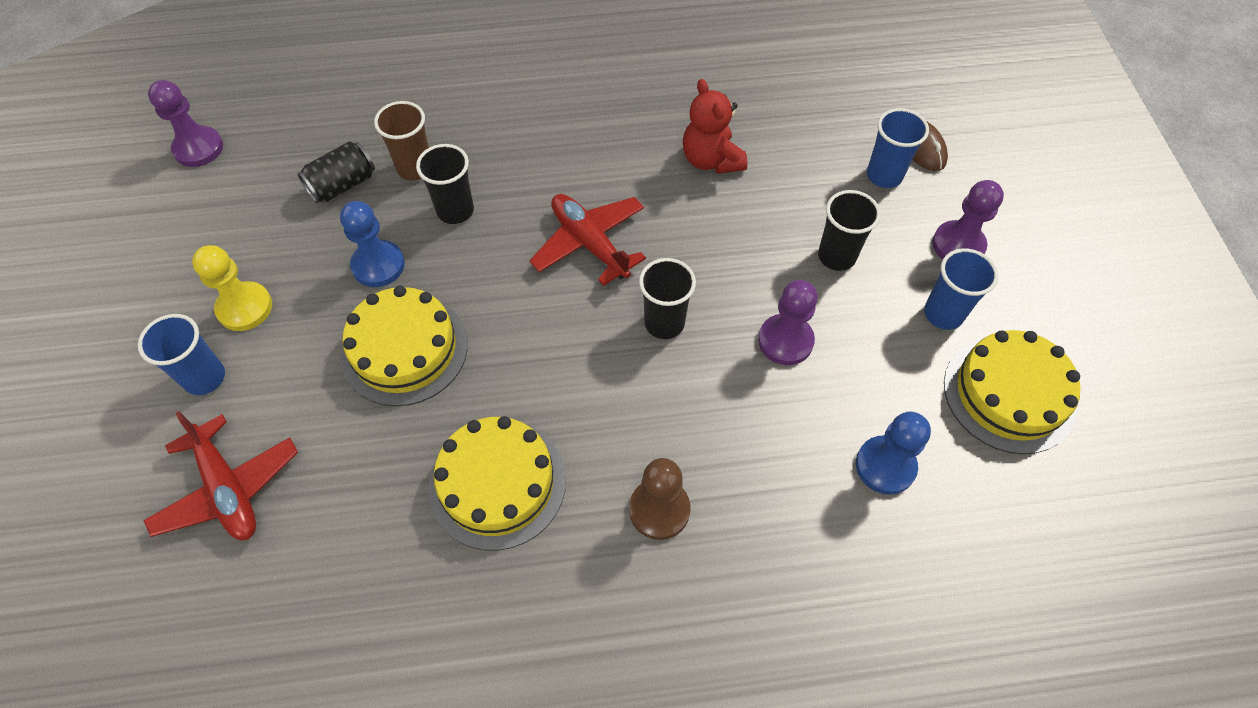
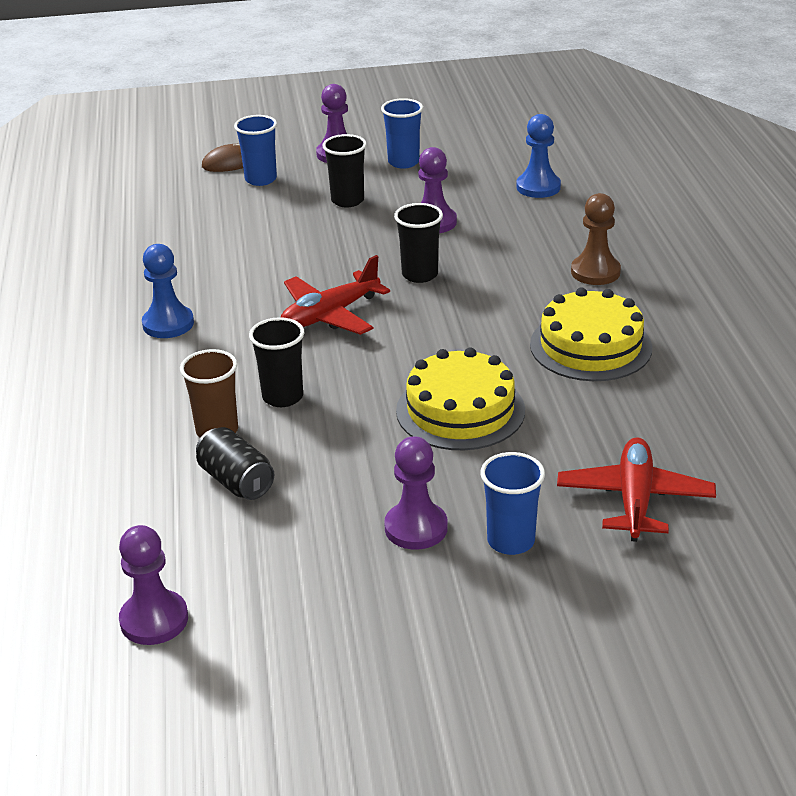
camera: 90 degrees left, 25 degrees down
red plane [143,411,298,540] -> red plane turned 45 degrees counterclockwise [557,437,716,542]
yellow pawn [192,245,272,331] -> purple pawn [384,436,448,550]
blue pawn [340,201,405,287] -> blue pawn moved to [142,244,194,338]
red teddy bear [683,79,748,174] -> none
yellow cake [944,330,1081,454] -> none

